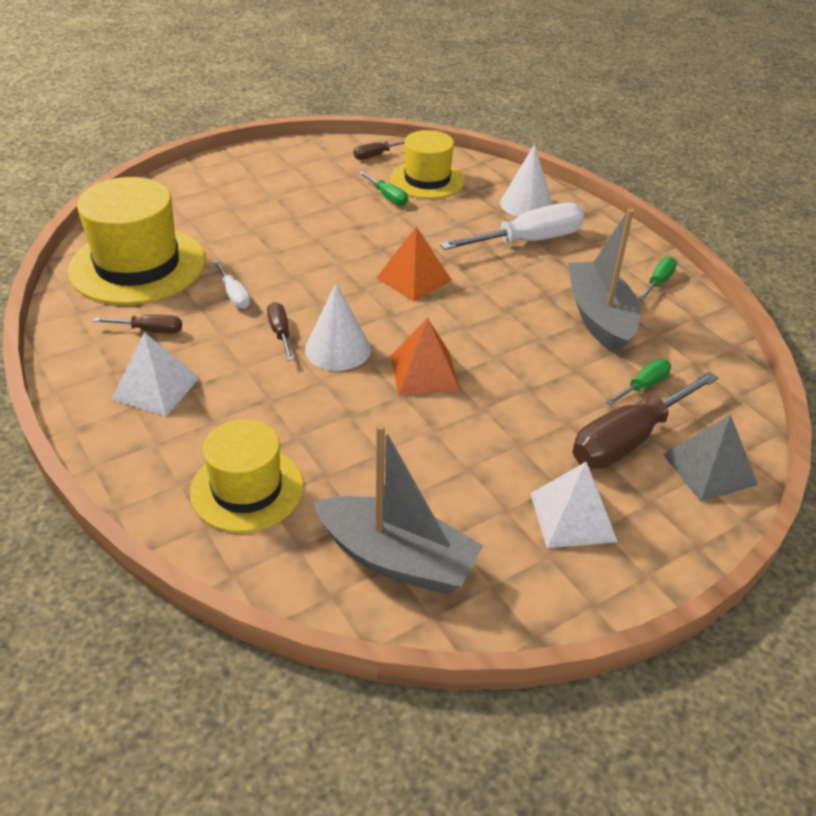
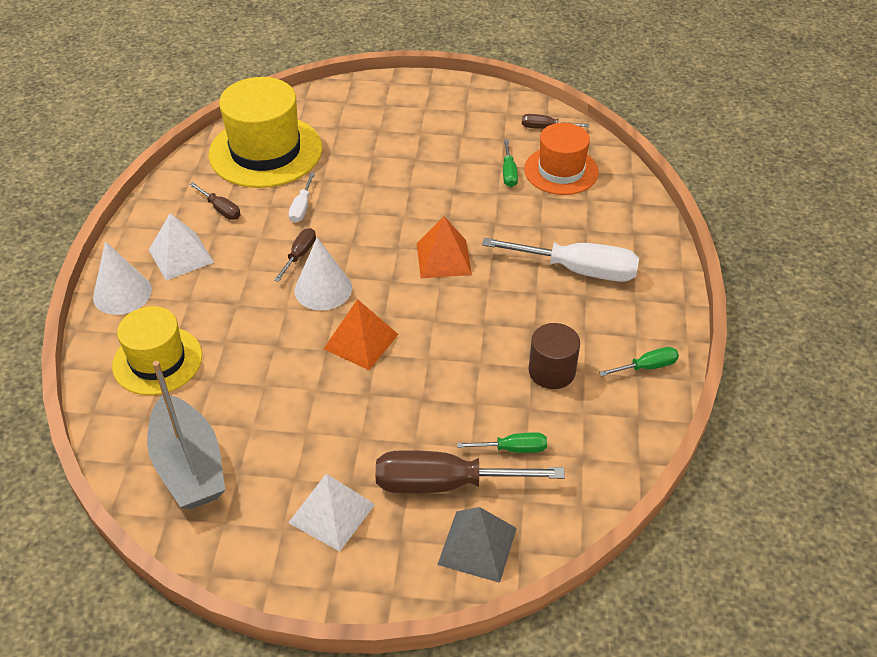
camera: 40 degrees right, 5 degrees up
yellow hat [390,130,464,199] -> orange hat [524,123,599,195]
white cone [500,144,553,217] -> white cone moved to [93,241,152,315]
grey boat [568,209,640,355] -> brown cylinder [528,323,580,389]

